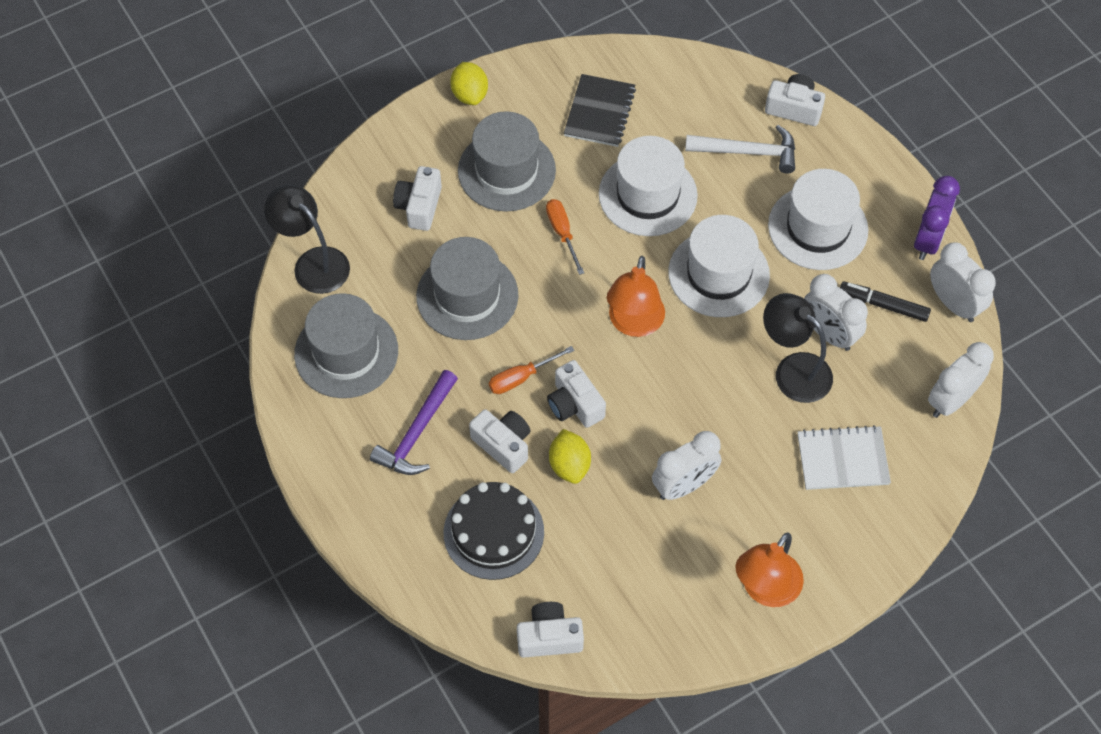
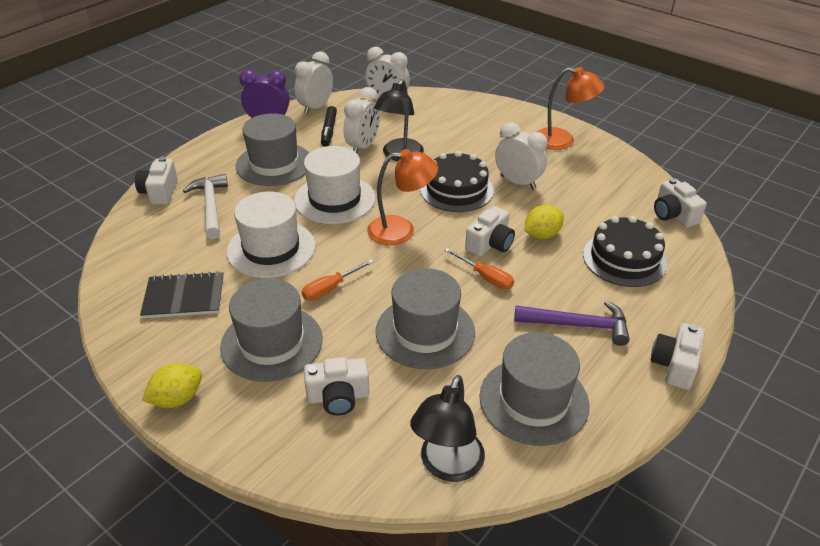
camera: 110 degrees left, 20 degrees down
white camera [469,409,530,473] -> white camera moved to [651,323,705,390]
white hat [768,169,868,270] -> grey hat [236,113,309,186]
white notebook [798,425,891,490] -> none
none -> black cake [420,151,494,212]

